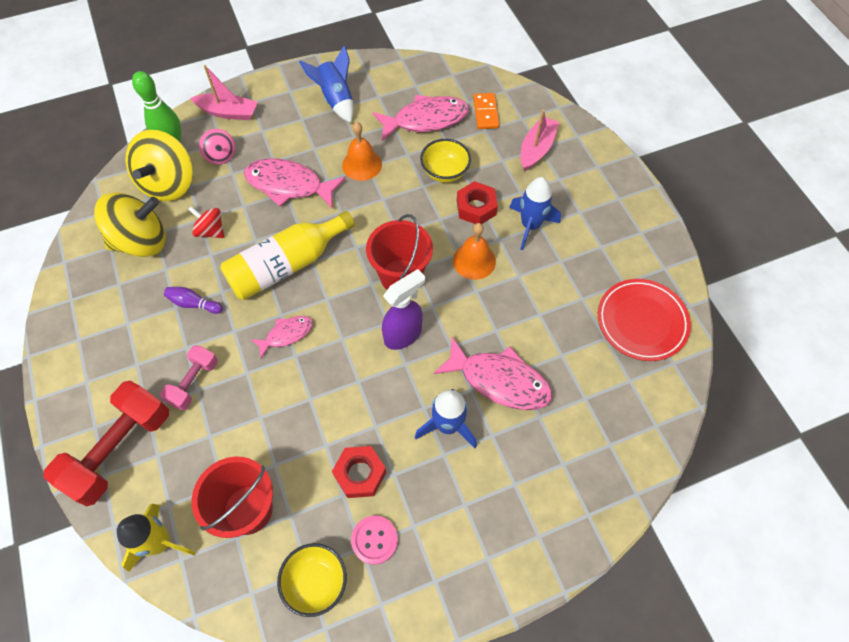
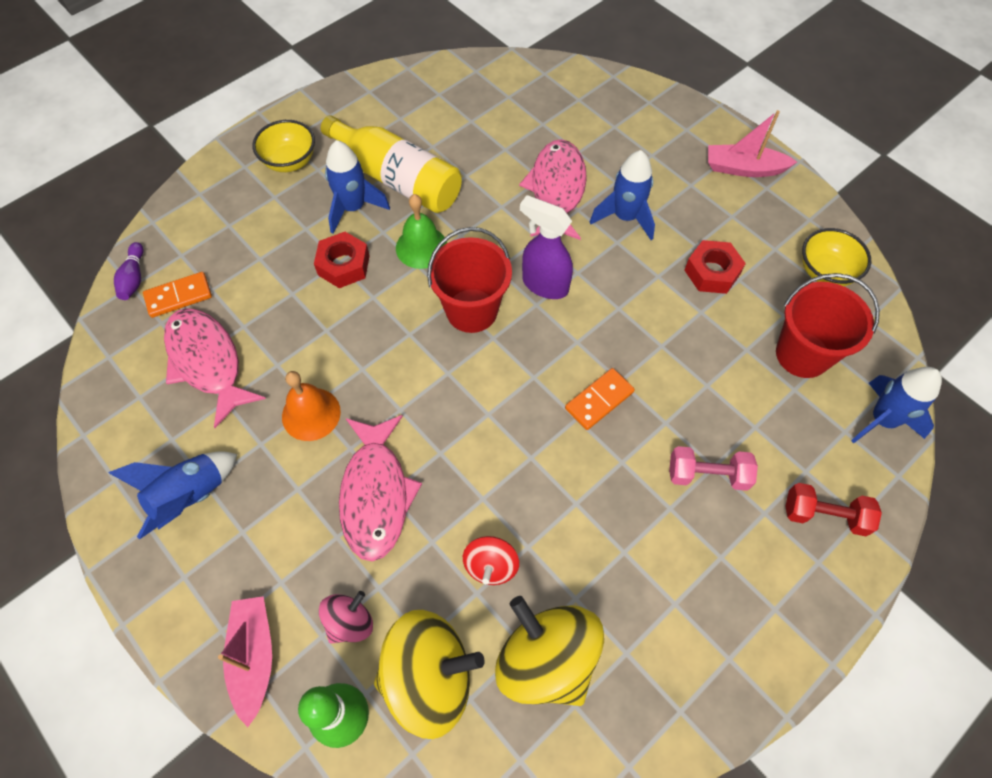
camera: 110 degrees left, 0 degrees up
red dumbbell [44,381,169,506] -> red dumbbell [785,483,882,536], size x0.56
yellow rocket [117,504,196,572] -> blue rocket [851,367,942,443]
purple bowling pin [164,287,223,314] -> purple bowling pin moved to [114,242,144,300]
yellow bottle [220,211,355,300] -> yellow bottle moved to [321,115,462,213]
pink fish [250,316,313,359] -> orange domino [565,368,635,430]
pink button [351,515,398,565] -> none
yellow bowl [420,139,471,183] -> yellow bowl moved to [252,120,315,172]
orange bell [453,223,496,280] -> green bell [396,194,447,269]
pink boat [520,109,559,171] -> pink boat moved to [708,110,797,177]
red plate [598,279,691,361] -> none

